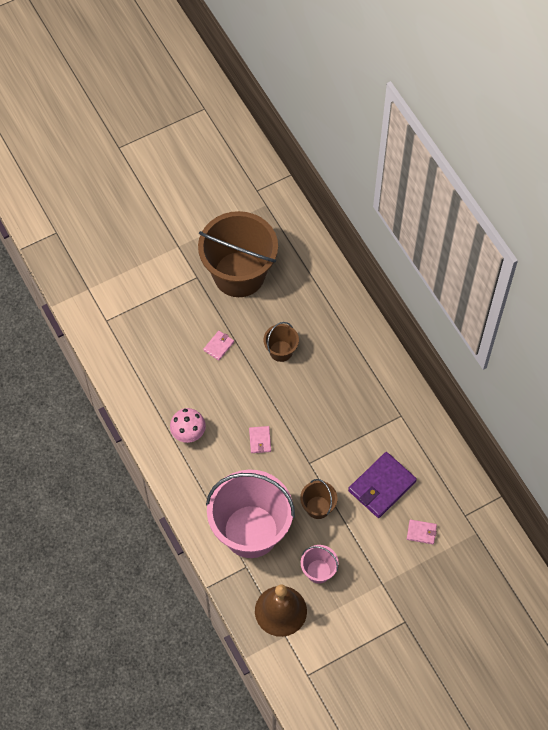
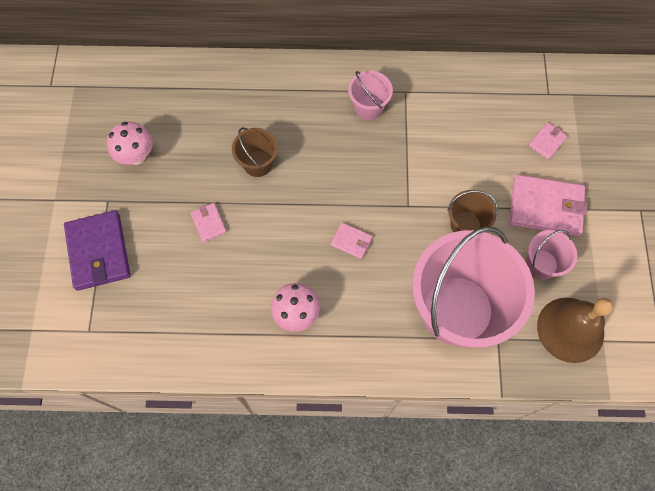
camera: 60 degrees left, 5 degrees up
brown bucket [198,211,278,297] -> pink mushroom [107,122,153,165]
purple wallet [348,452,417,518] -> purple wallet moved to [64,210,130,291]
none -> pink bucket [348,71,393,120]
none -> pink wallet [509,175,587,236]

